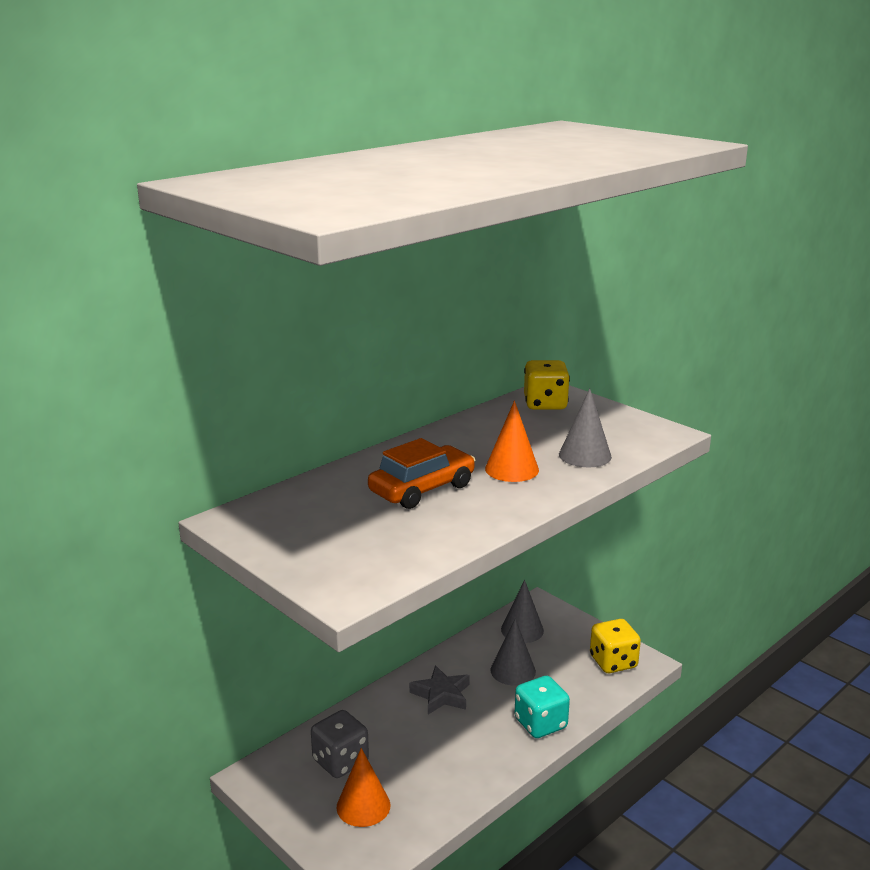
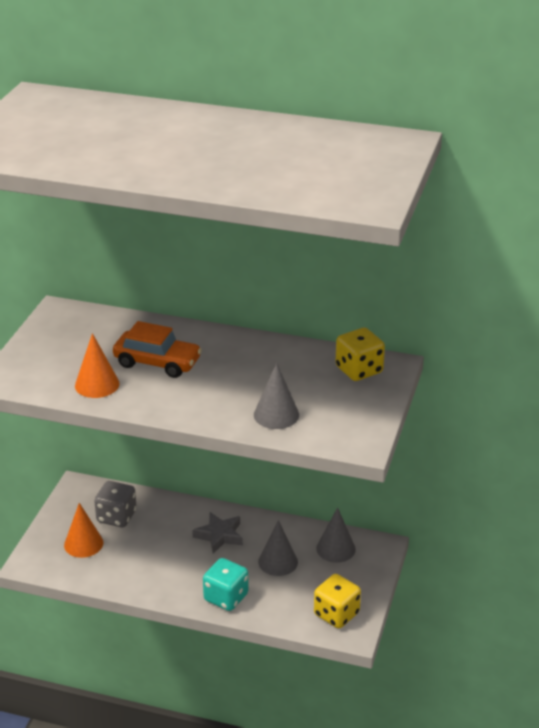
camera: 60 degrees right, 10 degrees up
orange cone [485,400,539,482] -> orange cone moved to [75,333,119,398]

